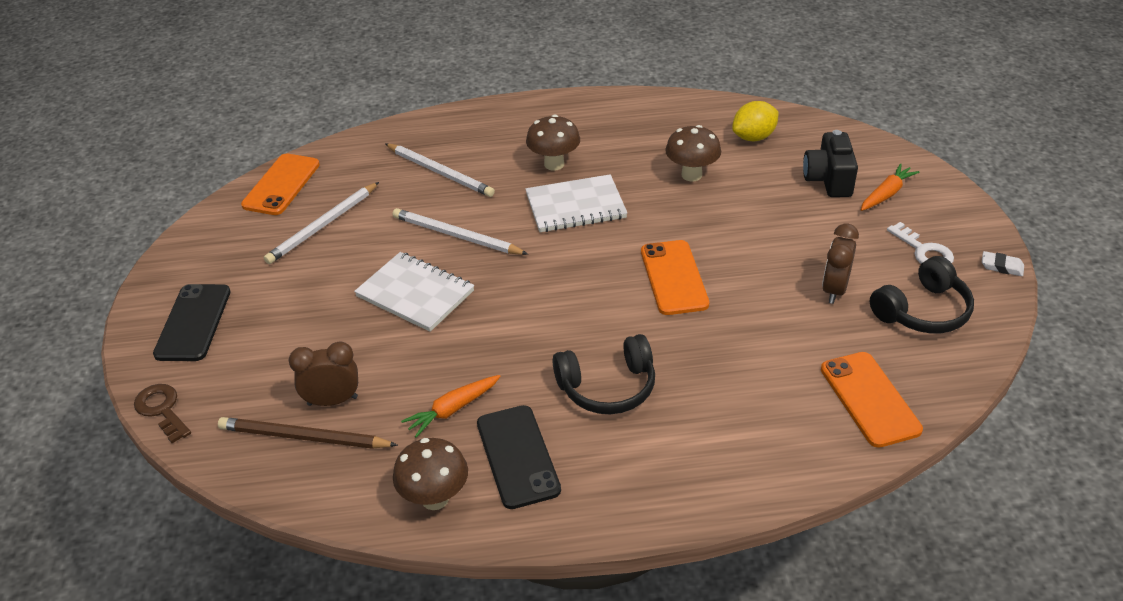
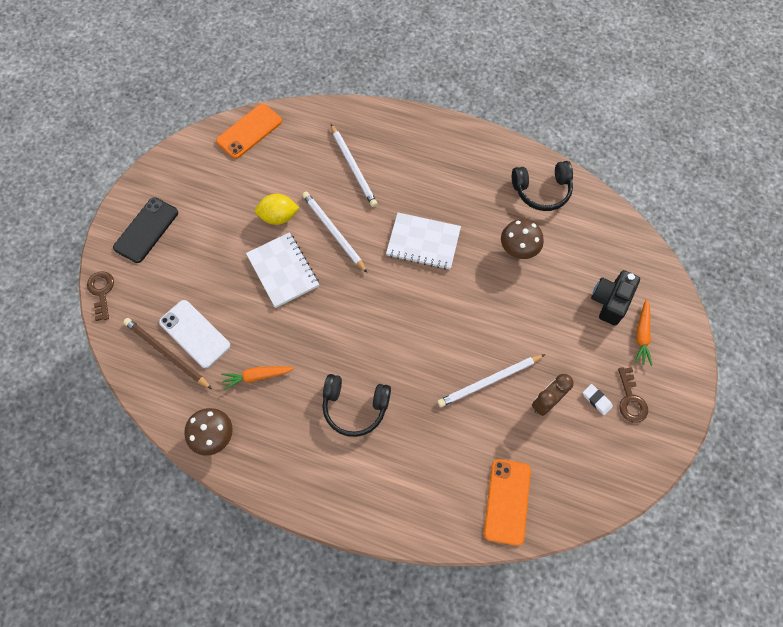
camera: 25 degrees right, 25 degrees up
white pencil [264,182,379,264] -> white pencil moved to [438,354,546,407]
brown clock [288,341,358,406] -> white phone [159,300,230,368]
black phone [477,405,561,509] -> none
brown mushroom [526,115,580,171] -> none
orange phone [641,240,709,315] -> none
yellow lemon [732,101,779,141] -> yellow lemon moved to [255,194,300,225]
orange carrot [861,163,920,211] -> orange carrot turned 120 degrees clockwise [635,299,652,366]
black headphones [870,256,974,333] -> black headphones moved to [512,161,573,211]
white key [887,222,954,264] -> brown key [618,367,648,423]
white eraser [982,251,1024,276] -> white eraser moved to [583,384,613,415]

